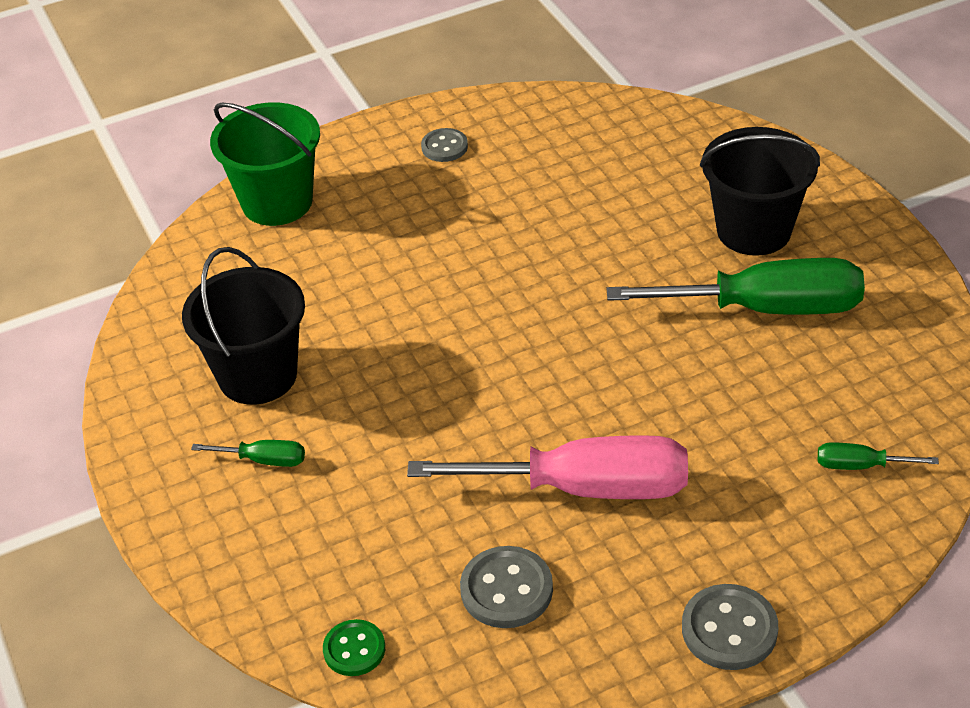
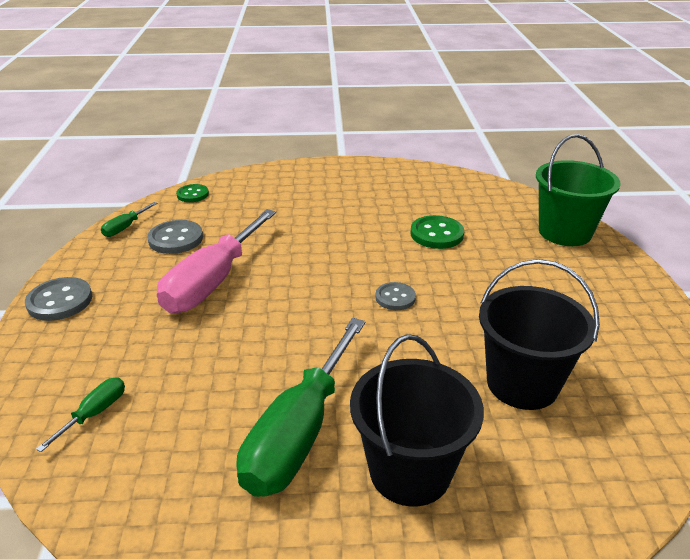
camera: 110 degrees right, 10 degrees down
black bucket [182,247,305,405] -> black bucket moved to [479,259,600,410]
green screwdriver [191,440,305,467] -> green screwdriver moved to [101,202,157,237]
grey button [421,128,468,162] -> grey button moved to [375,282,416,310]
none -> green button [410,215,464,249]

